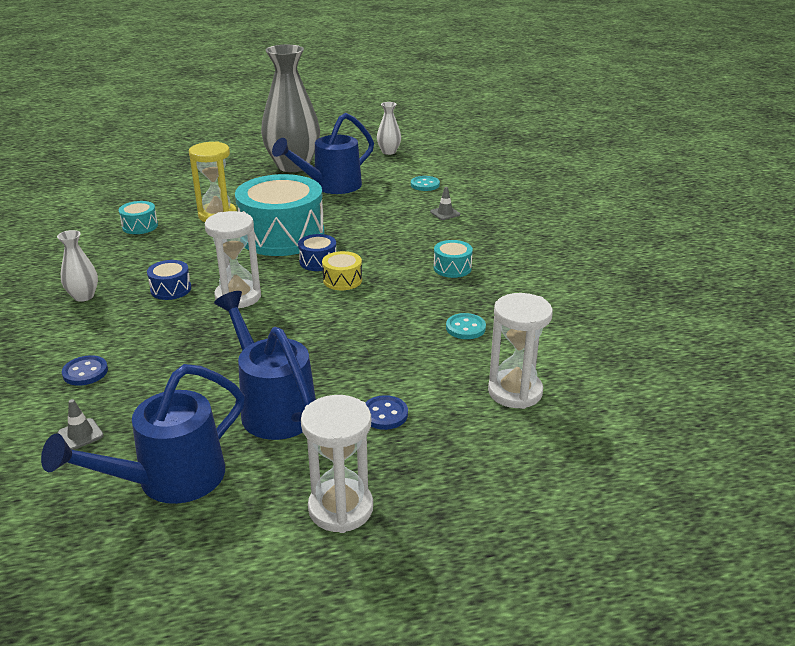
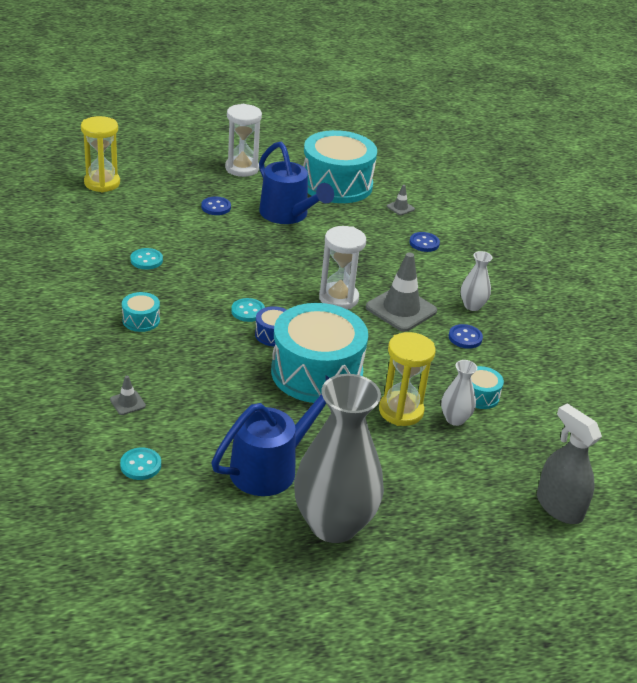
camera: 175 degrees right, 5 degrees up
blue watering can [41,364,245,504] -> turquoise drum [303,130,377,203]
blue drum [147,260,191,300] -> grey traffic cone [366,252,437,331]
yellow drum [322,251,362,290] -> turquoise button [231,298,265,322]
white vase [377,102,401,155] -> white vase moved to [441,360,477,426]
white hourglass [488,293,553,409] -> none
none -> yellow hourglass [81,116,120,192]
none -> blue button [449,324,483,349]
none -> grey spray bottle [537,403,602,524]

